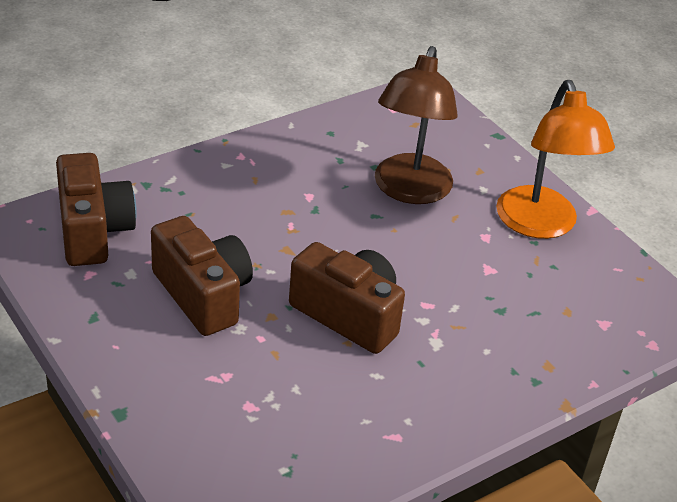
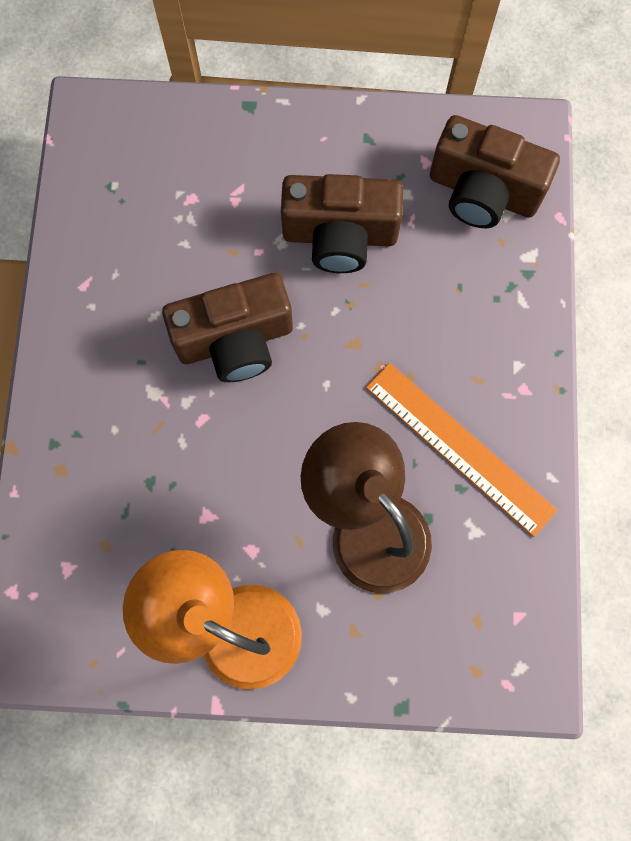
camera: 130 degrees right, 35 degrees up
none -> orange ruler [366,363,557,537]

